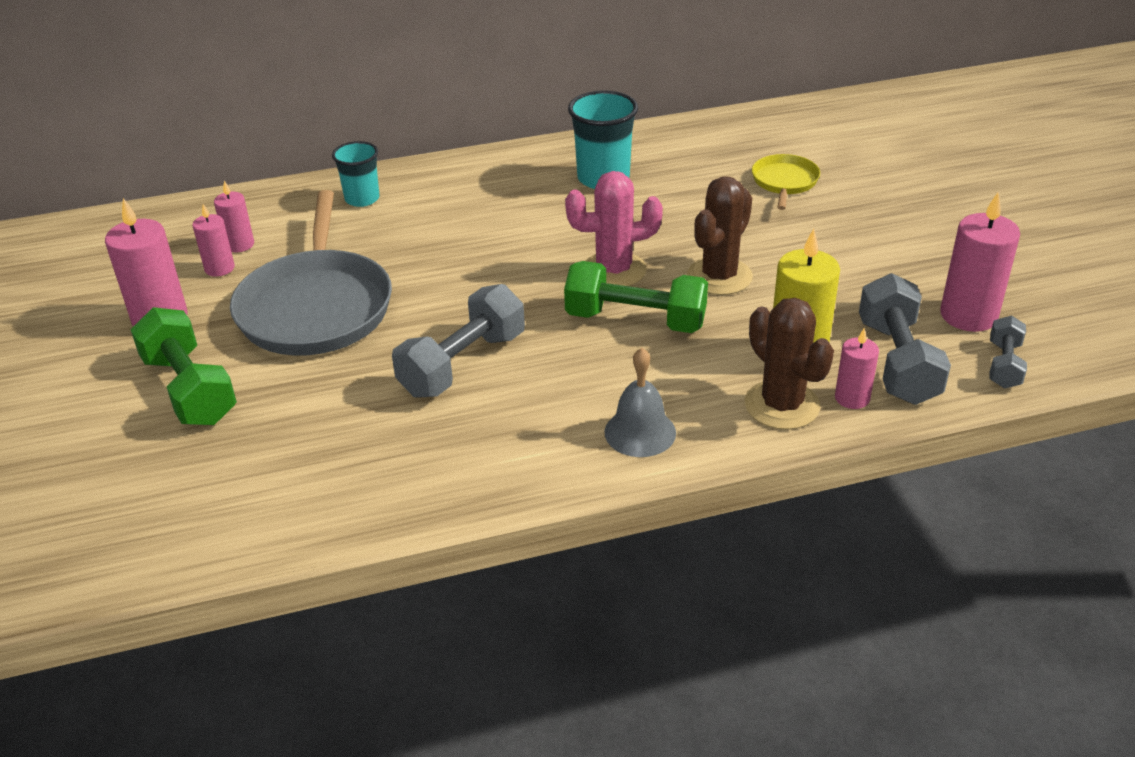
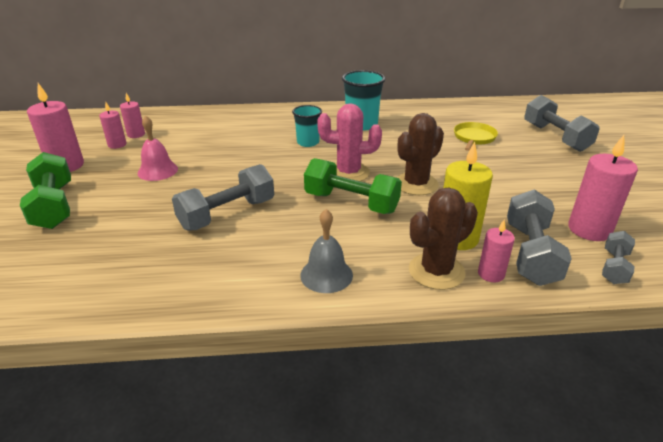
camera: 10 degrees right, 5 degrees down
grey pan [230,190,392,356] -> pink bell [137,115,178,181]
turquoise cup [332,141,379,207] -> turquoise cup moved to [292,105,322,147]
brown cactus [745,298,834,430] -> brown cactus turned 75 degrees clockwise [409,188,478,290]
none -> grey dumbbell [524,95,600,152]

